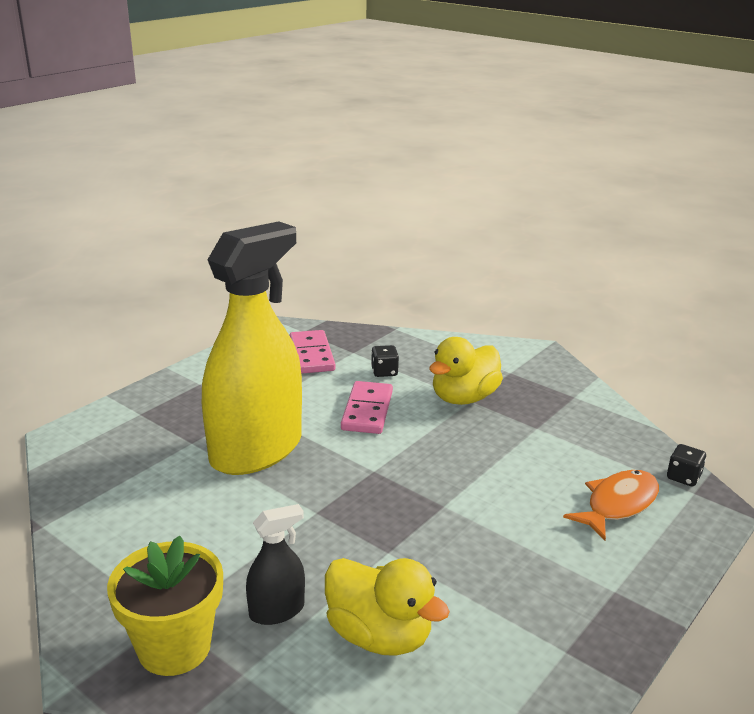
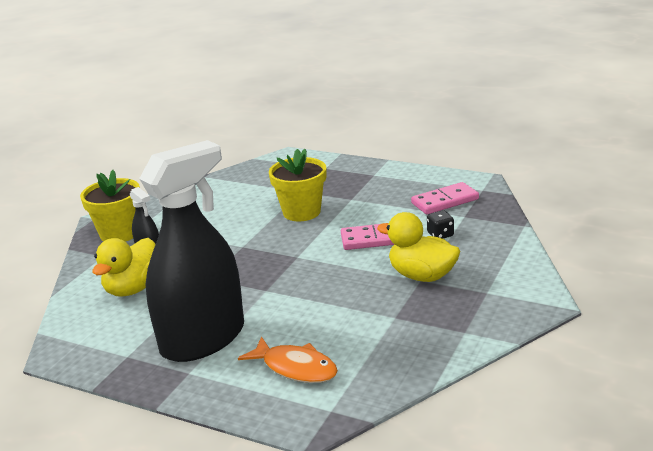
camera: 80 degrees right, 0 degrees up
yellow spray bottle [202,221,302,475] -> yellow flower pot [269,149,326,221]
black dice [667,444,706,486] -> none
none -> black spray bottle [139,140,244,362]

